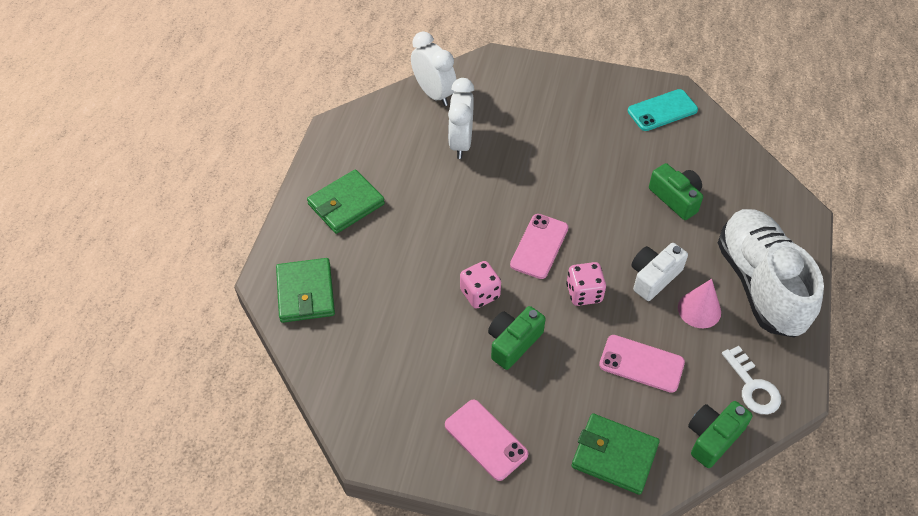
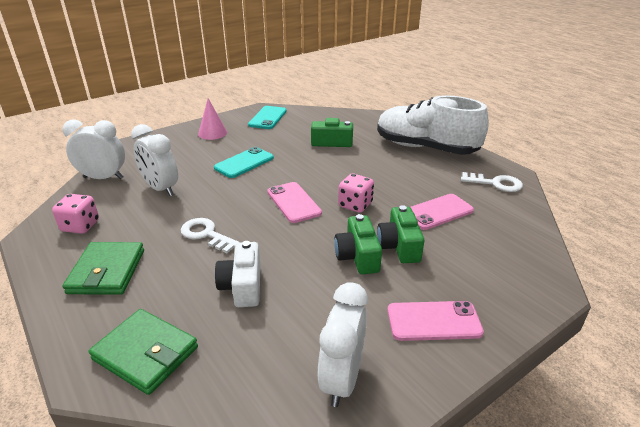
camera: 50 degrees left, 20 degrees down
pink dice [460,261,501,309] -> pink dice moved to [52,194,99,234]
green wallet [571,413,660,495] -> none
white camera [631,243,688,301] -> white camera moved to [215,241,261,307]
pink cone [678,279,721,328] -> pink cone moved to [198,98,227,140]
green camera [688,401,753,468] -> green camera moved to [377,205,424,263]
none -> white key [181,218,240,253]
none -> turquoise phone [214,147,274,178]
none -> white clock [317,282,368,407]

